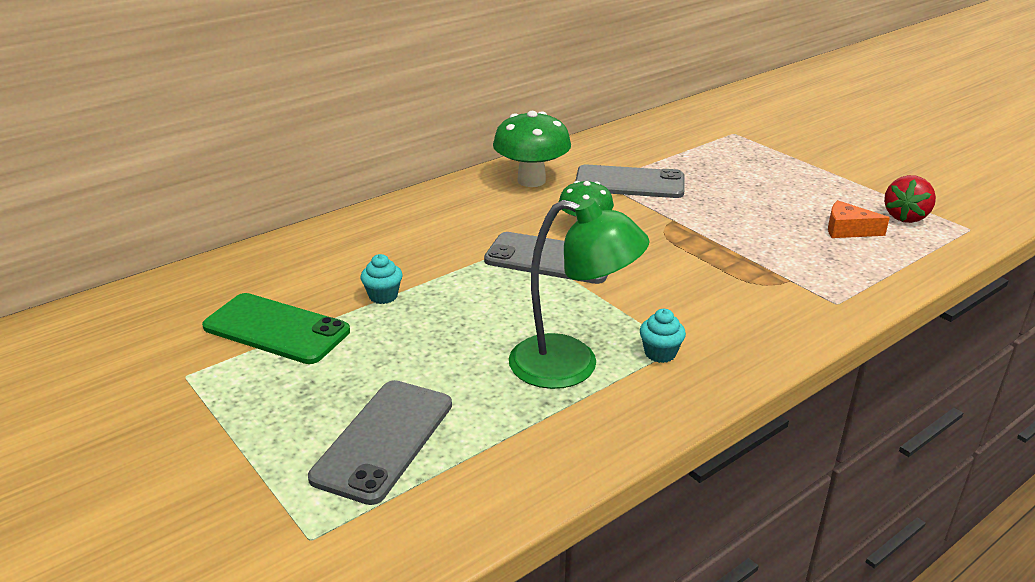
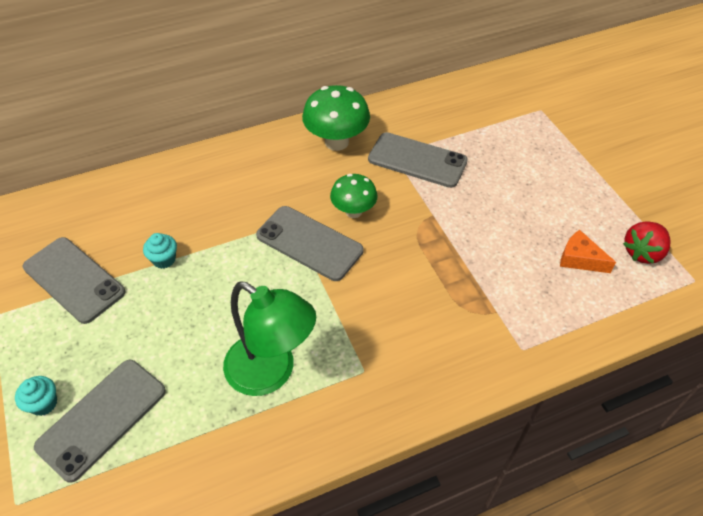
camera: 15 degrees right, 20 degrees up
green phone [202,293,350,364] -> grey phone [23,237,126,324]
turquoise cupcake [640,309,686,363] -> turquoise cupcake moved to [15,376,57,416]

